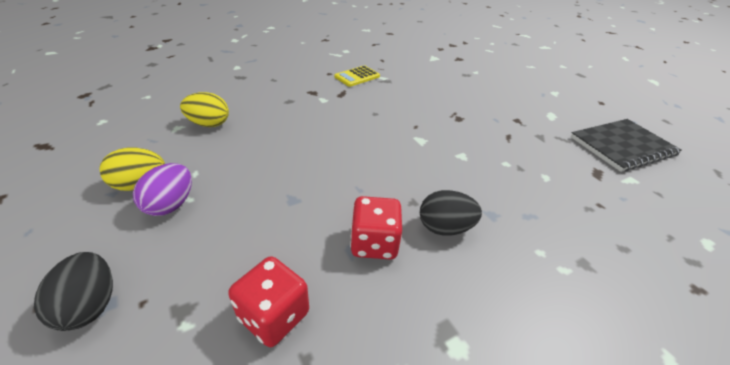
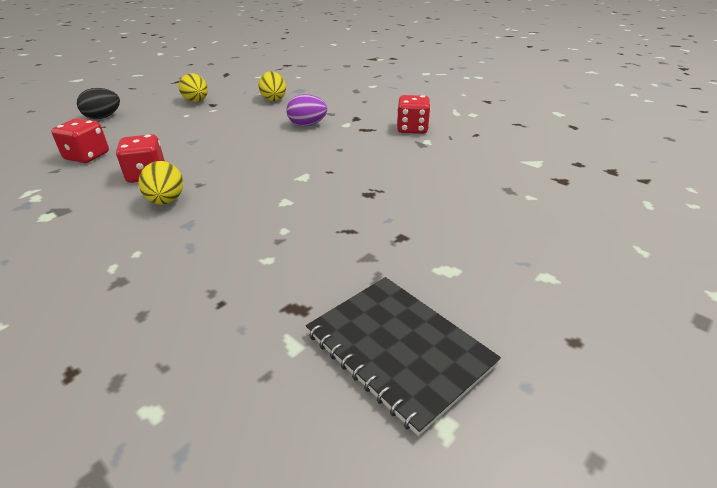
camera: 75 degrees right, 5 degrees down
purple egg [133,163,192,216] -> purple egg moved to [286,94,327,126]
yellow calculator [334,65,380,87] -> red dice [397,95,431,134]
black egg [420,190,482,236] -> yellow egg [139,161,183,205]

